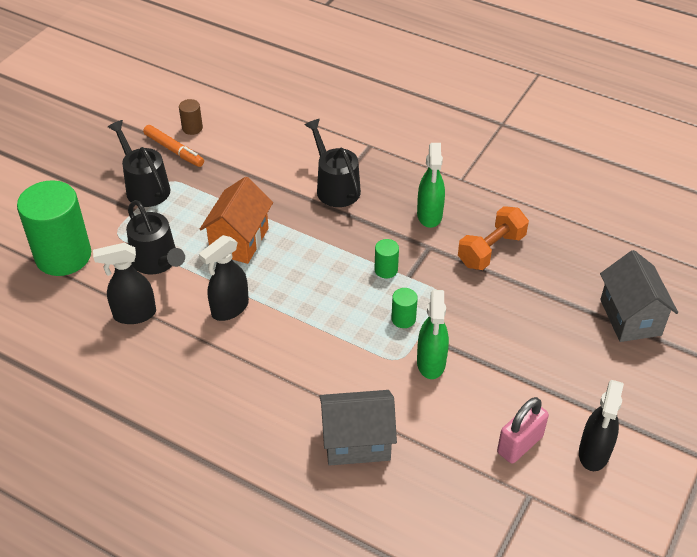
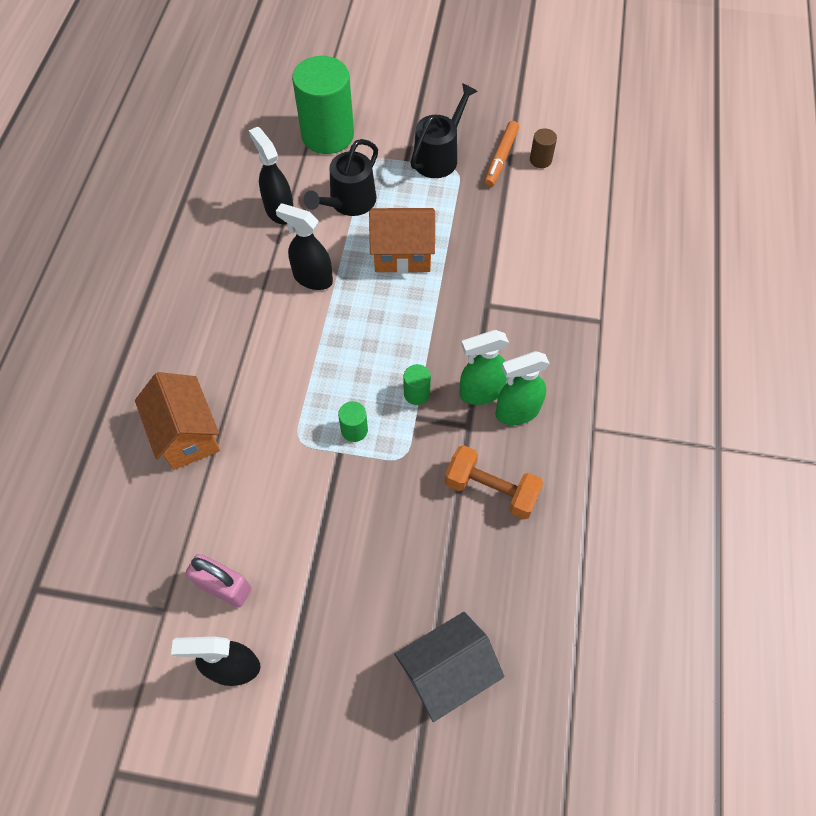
camera: 70 degrees right, 15 degrees up
black watering can [305,119,361,207] -> none
grey house [319,390,397,466] -> orange house [135,372,220,470]
green spray bottle [417,290,449,379] -> green spray bottle moved to [459,330,509,405]

